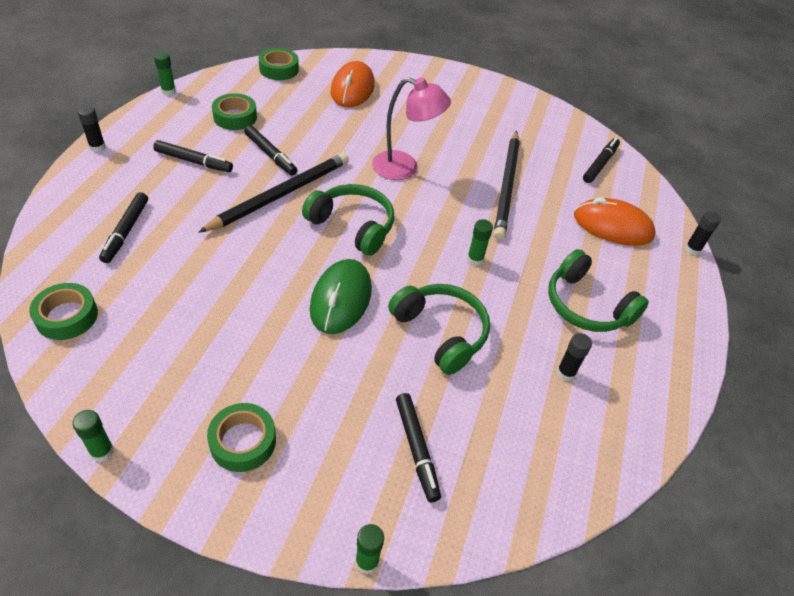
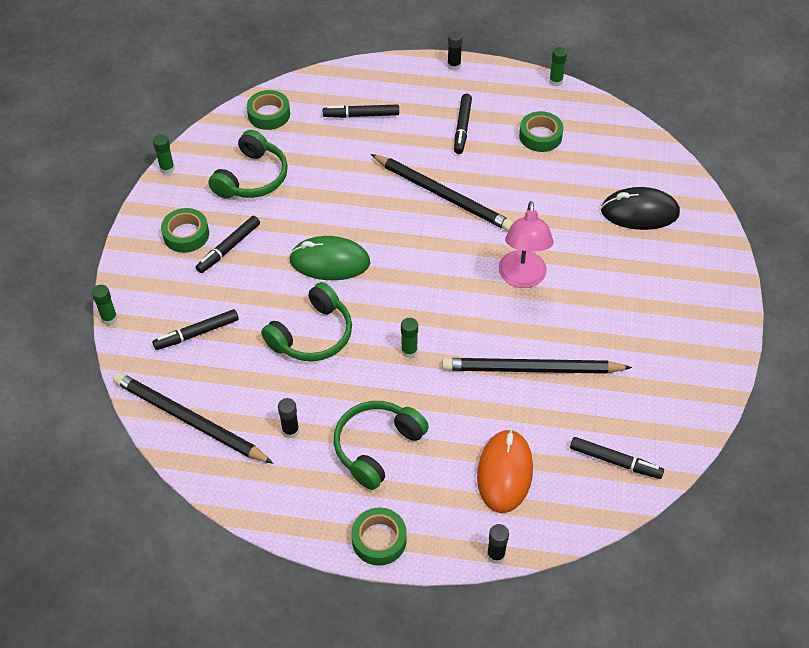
camera: 85 degrees right, 5 degrees up
black marker [244,125,297,176] -> black marker moved to [196,216,260,273]
green tape [259,48,299,80] -> green tape moved to [351,508,407,566]
green headphones [302,184,394,256] -> green headphones moved to [208,130,288,199]
orange mouse [331,61,375,107] -> black mouse [601,187,680,230]
none -> black pencil [113,372,273,464]

